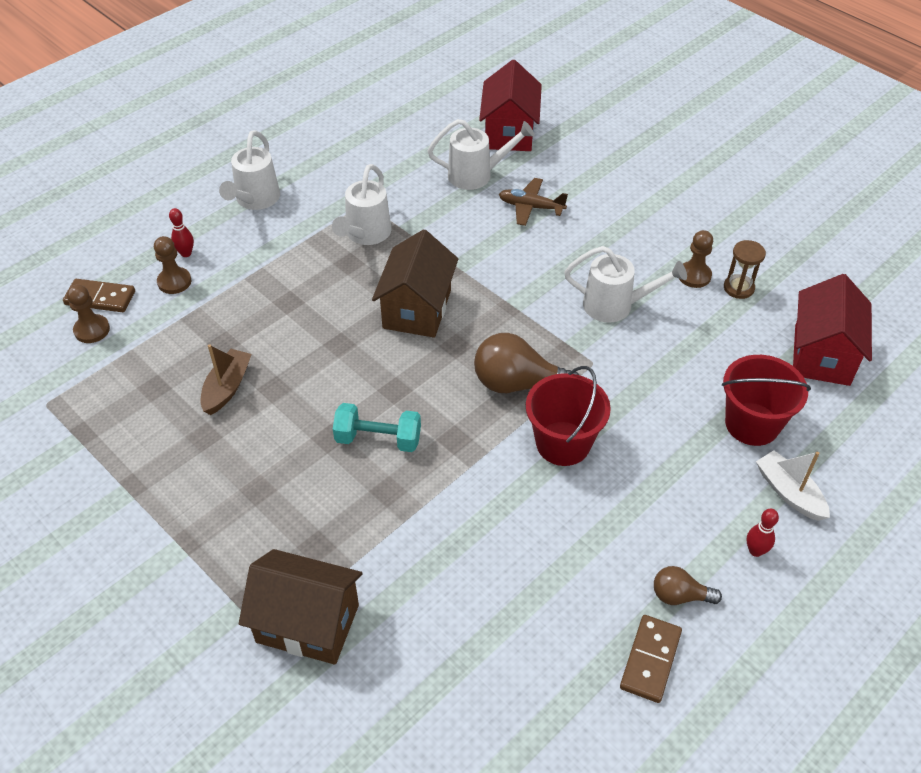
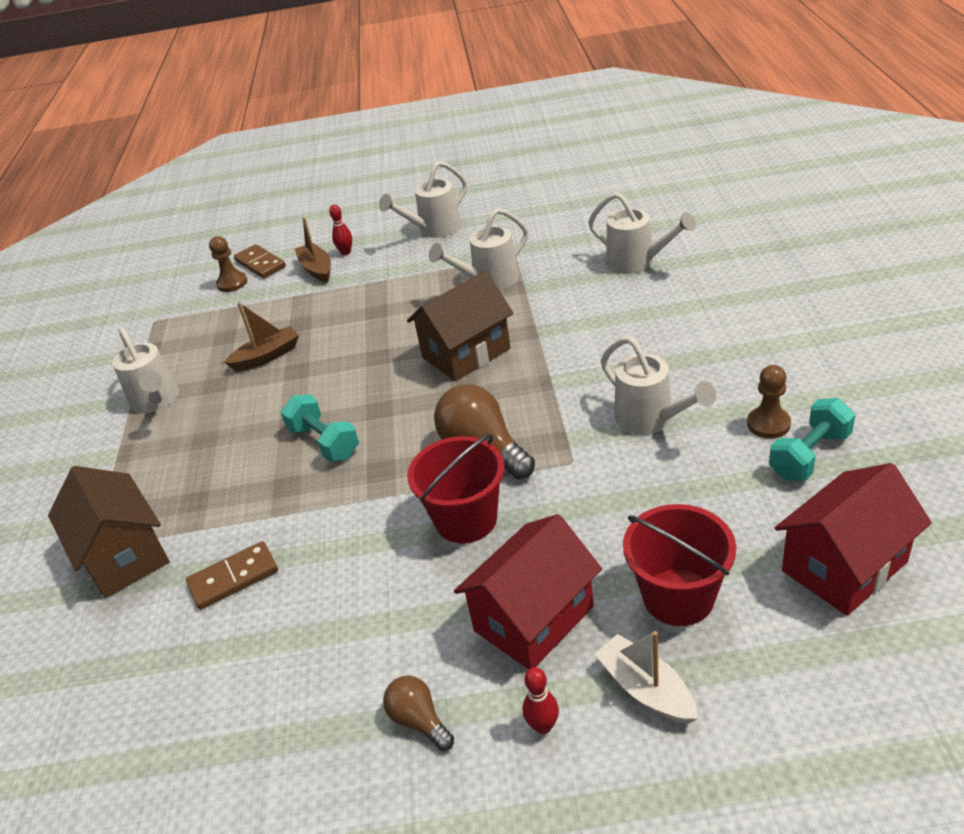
camera: 45 degrees right, 10 degrees down
brown pawn [154,236,192,294] -> brown boat [295,217,331,283]
red house [479,60,542,151] -> red house moved to [454,514,602,670]
brown plane [499,178,568,226] -> none
brown domino [620,615,682,703] -> brown domino moved to [186,541,278,610]
brown hourglass [724,240,766,299] -> turquoise dumbbell [769,398,855,481]
white boat [756,450,830,521] -> white boat turned 45 degrees counterclockwise [594,631,698,724]
none -> white watering can [112,327,179,413]

